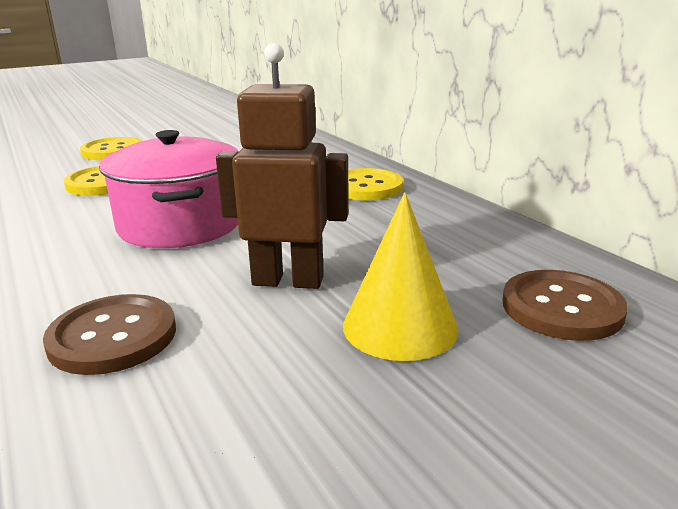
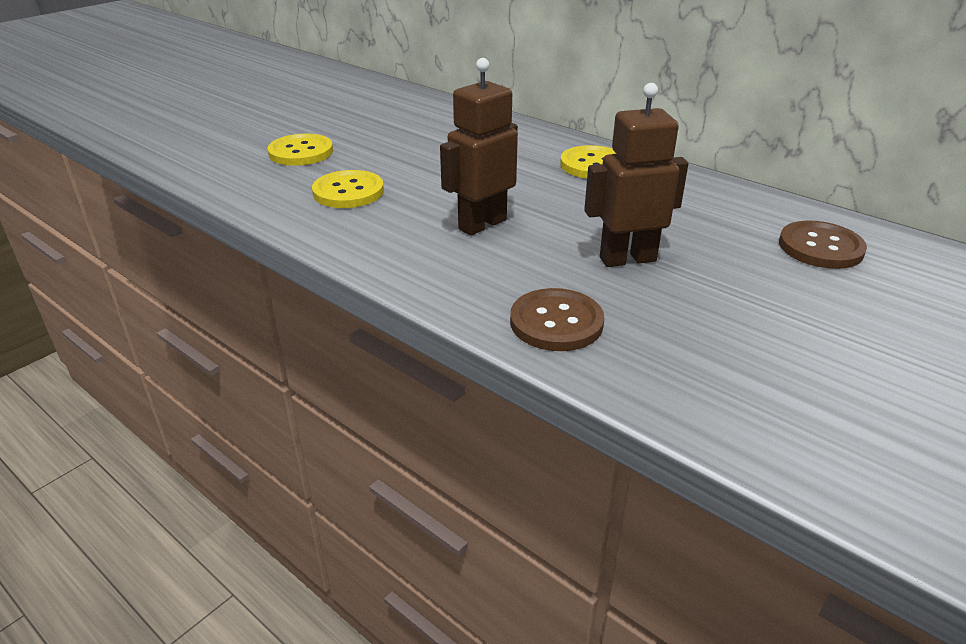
camera: 20 degrees left, 10 degrees up
pink pot [99,130,238,248] -> brown robot [440,58,518,236]
yellow cone [343,192,458,361] -> none

